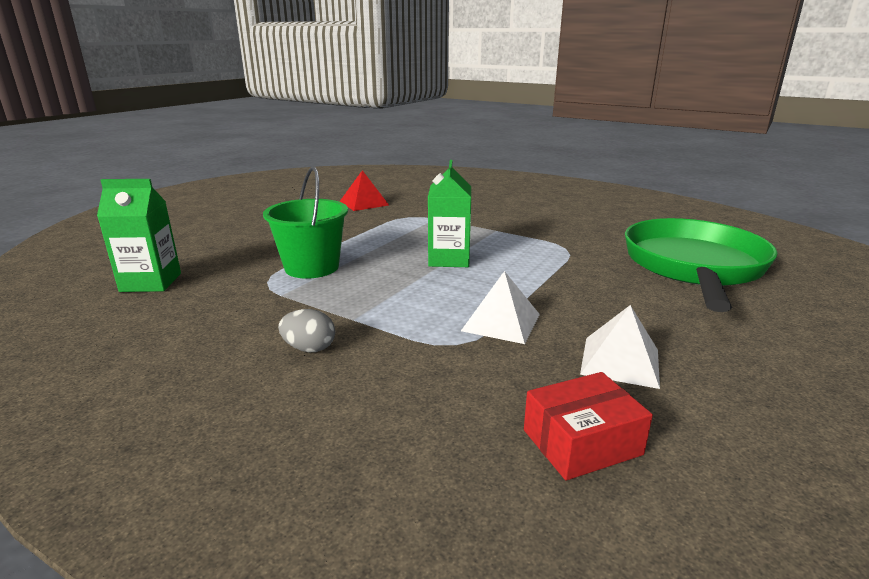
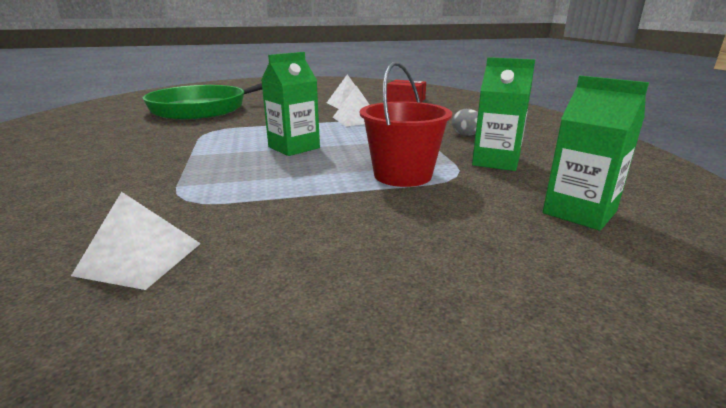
camera: 135 degrees left, 0 degrees up
green bucket [263,166,348,279] -> red bucket [360,62,452,187]
red pyramid [340,170,389,211] -> white pyramid [71,192,201,290]
none -> green carton [472,57,535,171]

